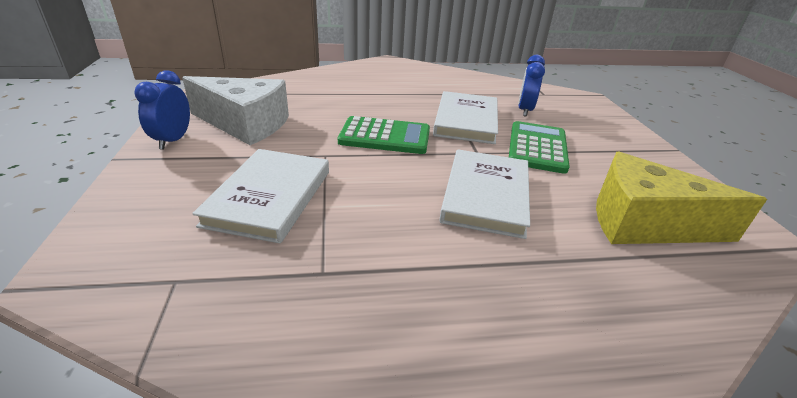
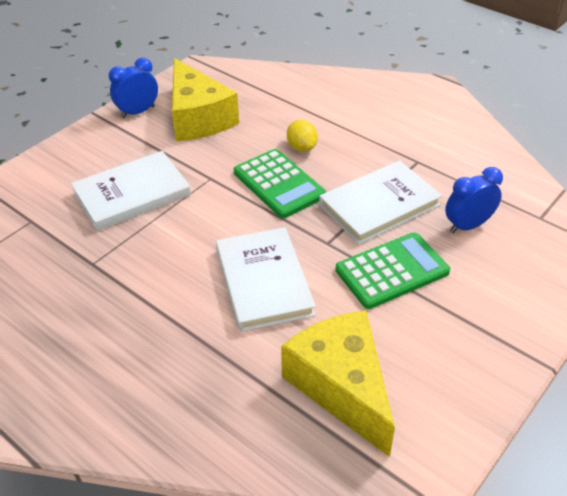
camera: 50 degrees right, 10 degrees up
white cheese [182,76,289,145] -> yellow cheese [172,58,239,141]
white book [440,149,530,239] -> white book turned 75 degrees counterclockwise [216,227,316,332]
none -> yellow lemon [287,120,318,152]

